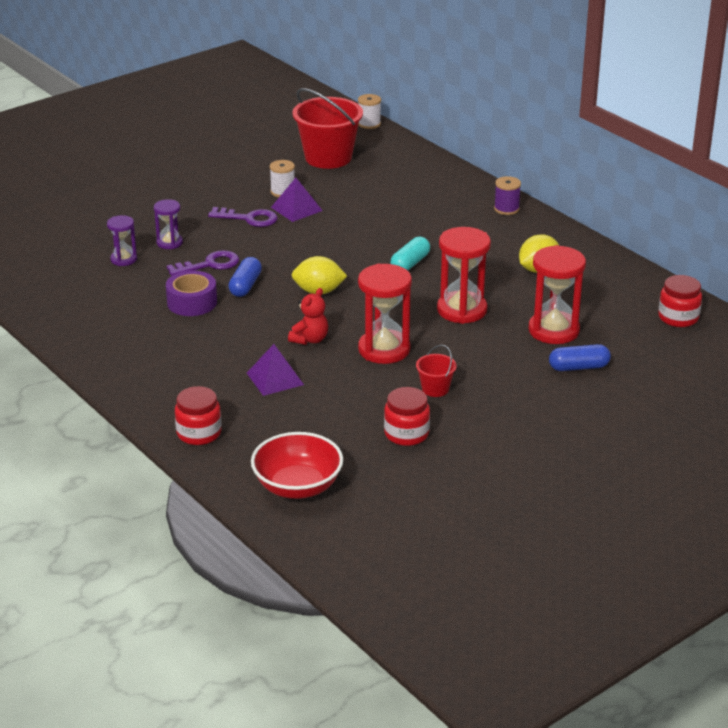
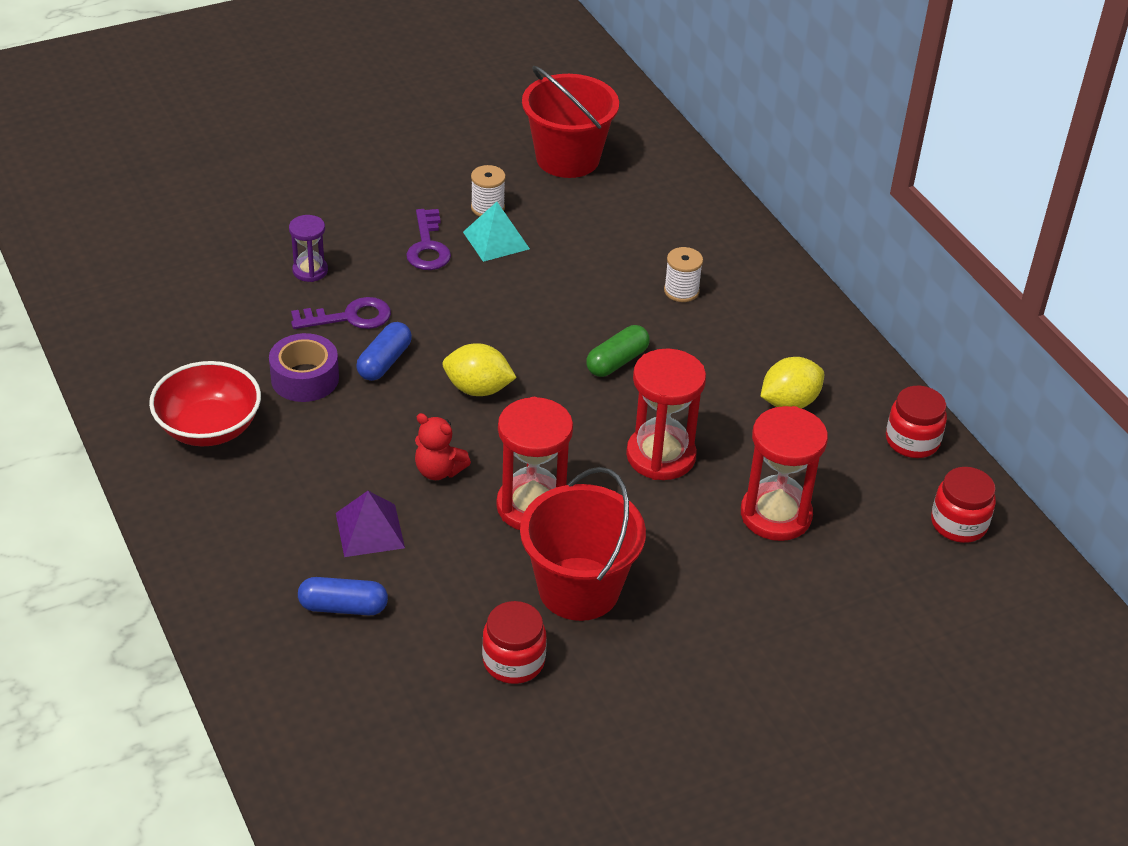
camera: 10 degrees right, 10 degrees up
purple hourglass [107,215,137,266] -> none
red jar [175,386,222,445] -> red jar moved to [886,386,947,458]
purple key [208,207,278,227] -> purple key turned 60 degrees clockwise [406,209,451,270]
red bowl [251,432,343,499] -> red bowl moved to [149,361,261,446]
purple pyramid [271,178,323,222] -> turquoise pyramid [463,202,530,262]
red teddy bear [288,288,328,345] -> red teddy bear turned 75 degrees clockwise [415,413,471,480]
white spool [358,94,381,129] -> white spool moved to [664,247,703,302]
turquoise capsule [390,237,430,271] -> green capsule [586,325,650,377]
red bucket [416,345,457,397] -> red bucket [520,467,646,621], size x2.17
purple spool [494,176,521,215] -> none
blue capsule [549,344,611,371] -> blue capsule moved to [298,577,388,615]

